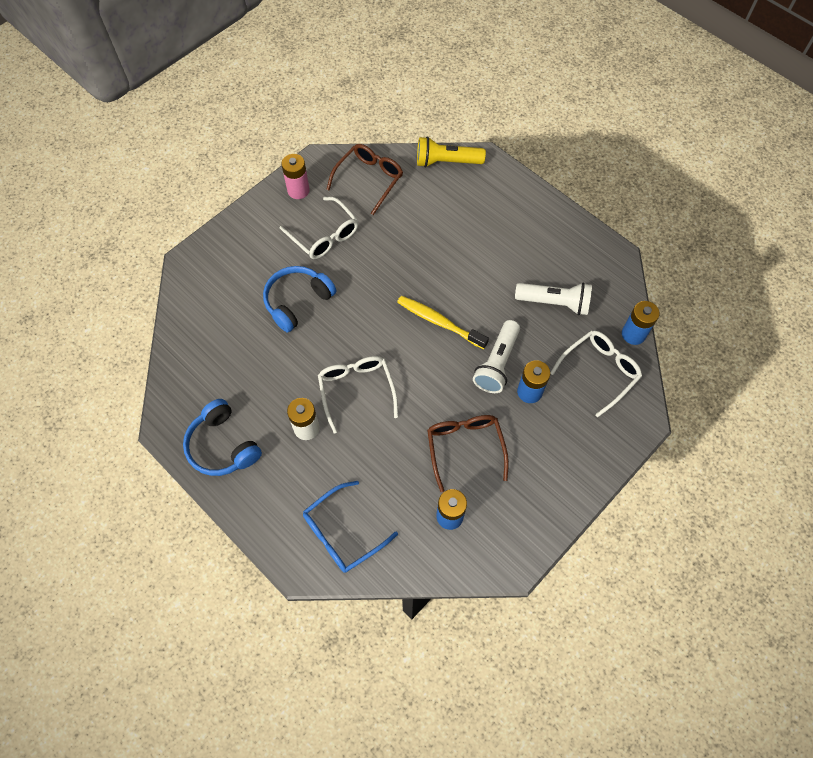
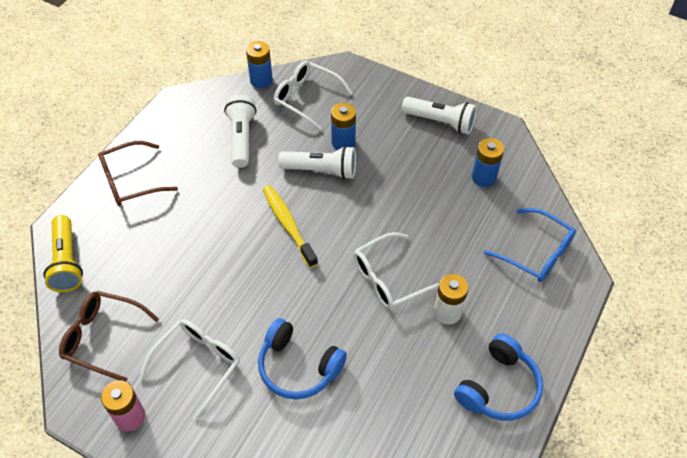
camera: 105 degrees left, 10 degrees down
yellow toothbrush [397,296,489,349] -> yellow toothbrush turned 135 degrees clockwise [263,185,318,268]
brown glasses [427,415,509,492] -> brown glasses moved to [98,141,178,206]
none -> white flashlight [402,97,477,134]

